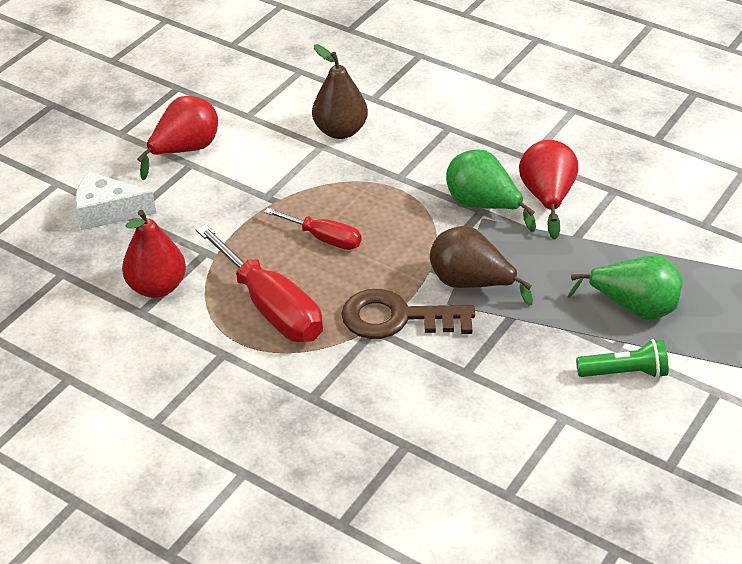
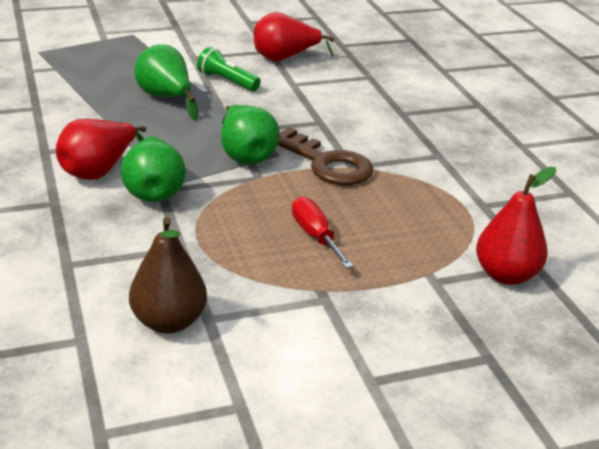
camera: 145 degrees left, 10 degrees down
white cheese [75,172,156,230] -> none
red pear [137,96,218,180] -> red pear moved to [254,12,335,61]
red screwdriver [196,224,323,342] -> none
brown pear [430,226,533,306] -> green pear [221,105,279,164]

